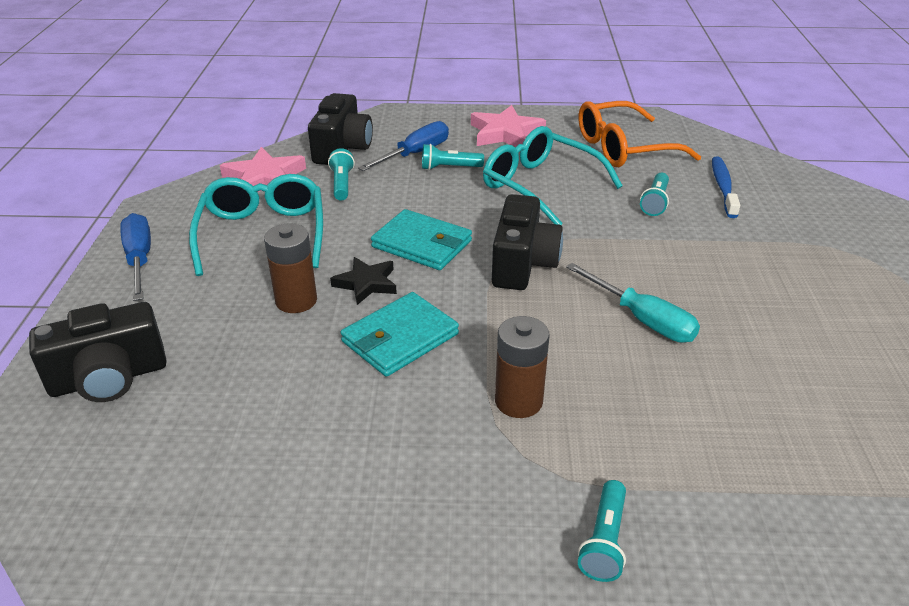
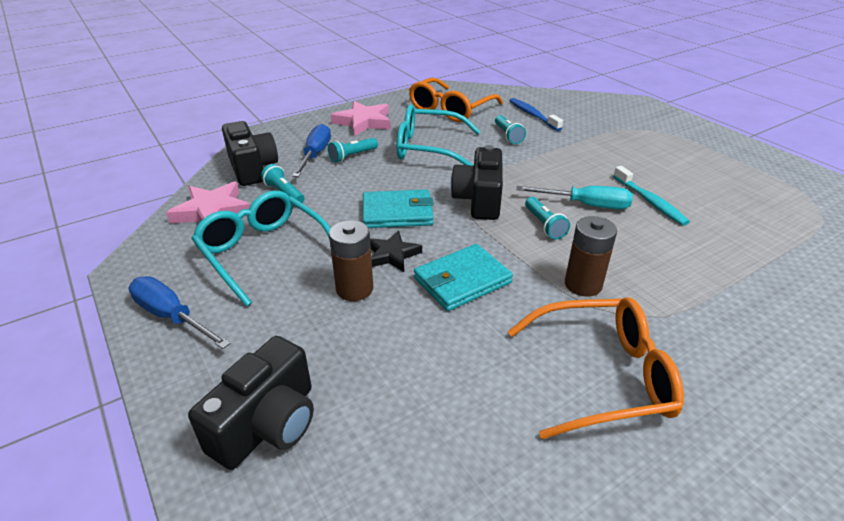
camera: 35 degrees left, 0 degrees up
turquoise wallet [340,292,459,377] -> turquoise wallet turned 45 degrees clockwise [414,244,513,311]
black camera [492,194,563,290] -> black camera turned 150 degrees counterclockwise [451,145,503,220]
turquoise flashlight [578,480,626,582] -> turquoise flashlight moved to [525,197,570,240]
none -> orange glasses [508,297,684,439]
none -> turquoise toothbrush [613,166,690,226]

